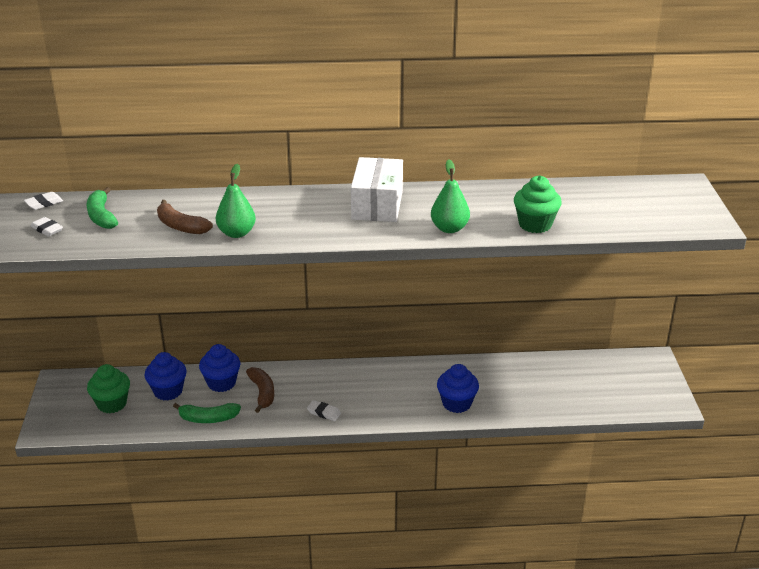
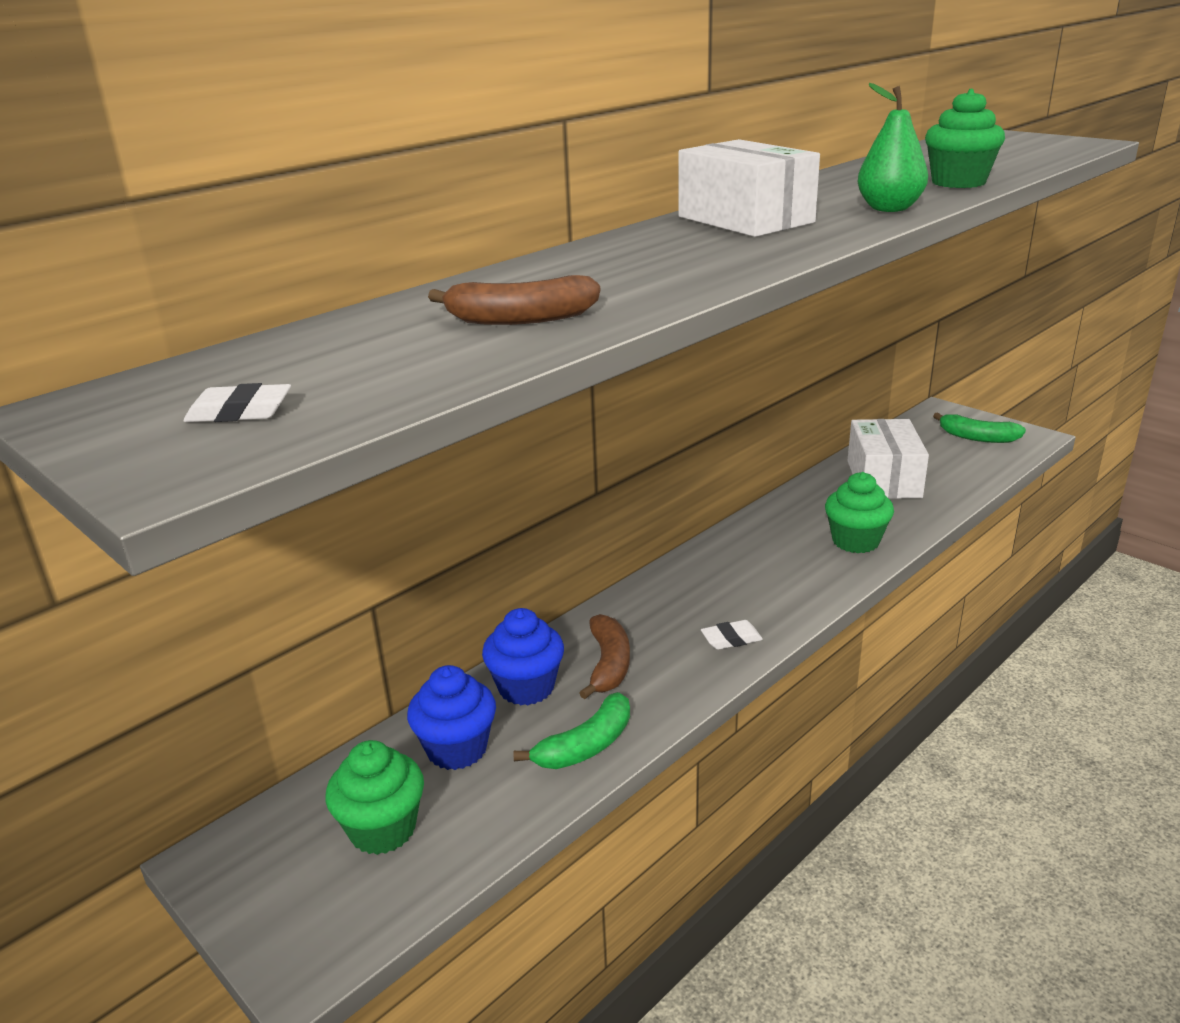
camera: 40 degrees left, 5 degrees down
white eraser [24,192,63,210] -> none
green banana [87,187,118,229] -> green banana moved to [933,412,1026,443]
green pear [216,164,256,238] -> none
brown banana [246,367,274,413] -> brown banana turned 60 degrees clockwise [579,614,630,699]
blue cupcake [437,364,479,413] -> green cupcake [825,472,894,553]
none -> white box [847,419,929,499]

